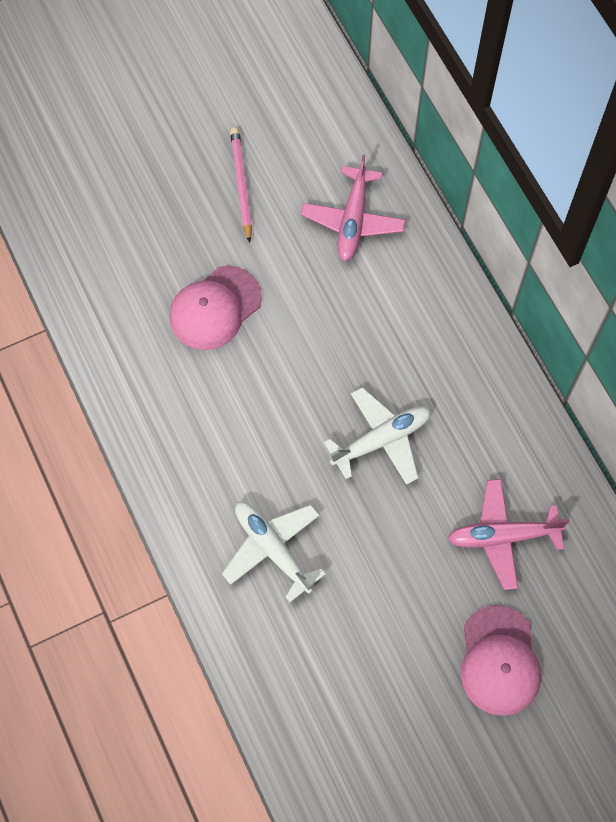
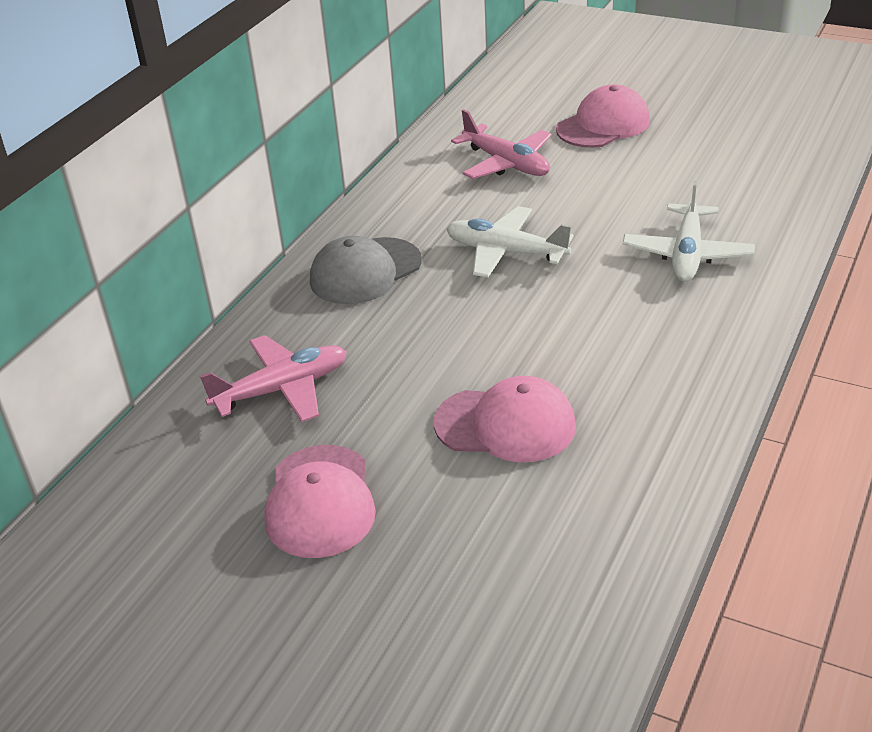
camera: 125 degrees left, 30 degrees down
pink pencil [230,127,252,243] -> pink cap [264,445,376,558]
none -> grey cap [310,236,422,304]

